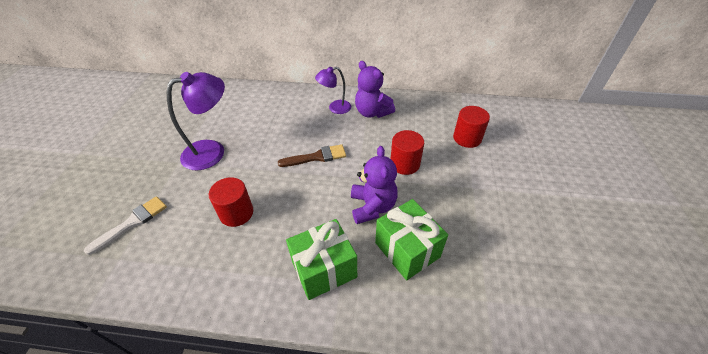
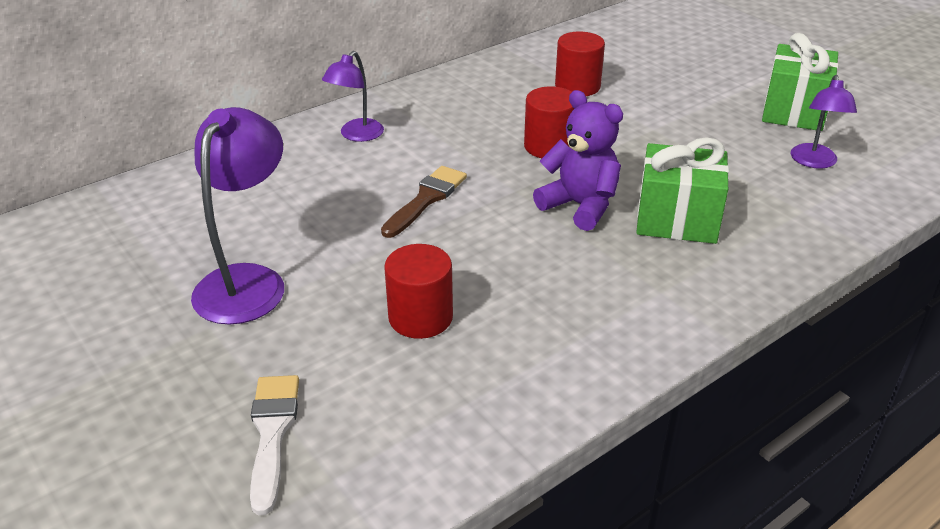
camera: 45 degrees left, 10 degrees down
green gift [286,219,357,300] -> green gift moved to [762,33,838,131]
purple teddy bear [355,61,395,118] -> none
none -> purple lamp [791,75,857,169]

